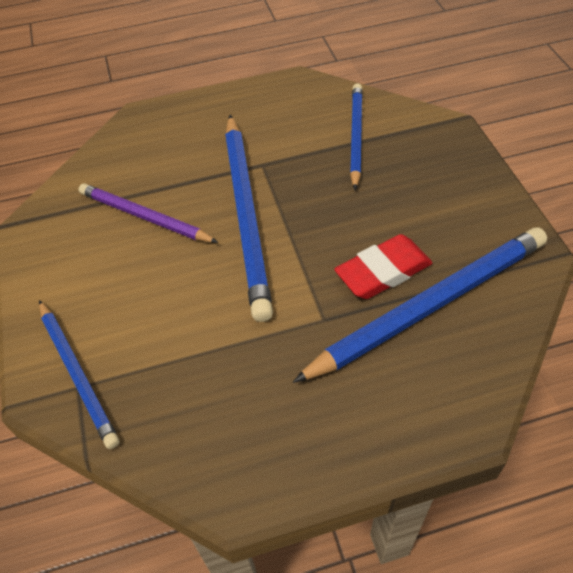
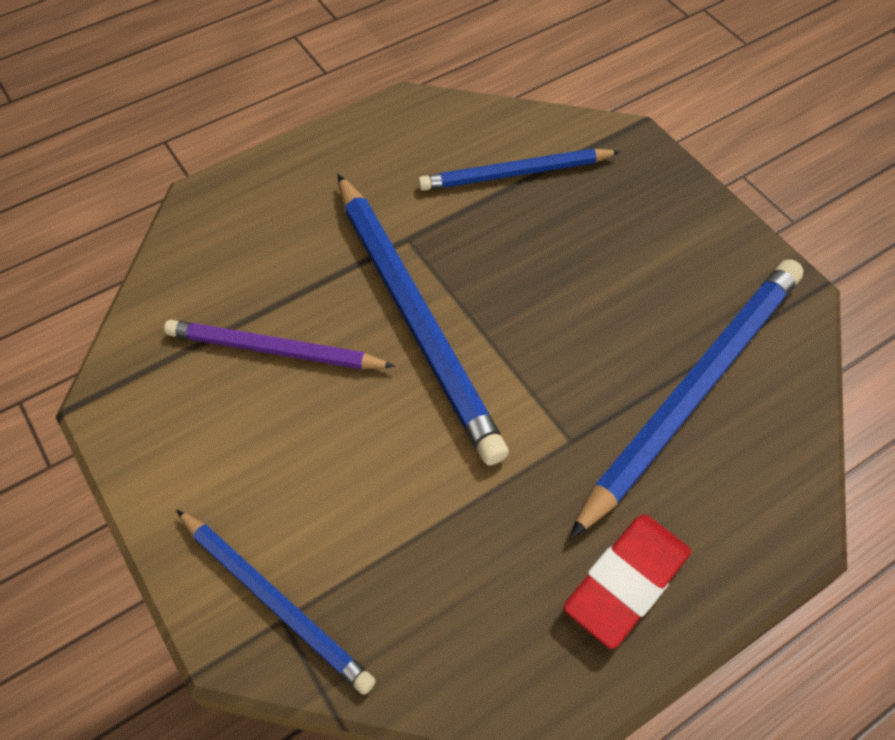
camera: 20 degrees left, 5 degrees up
red eraser [334,234,432,299] -> red eraser moved to [563,514,691,649]
blue pencil [350,83,363,190] -> blue pencil turned 90 degrees counterclockwise [418,148,621,191]

